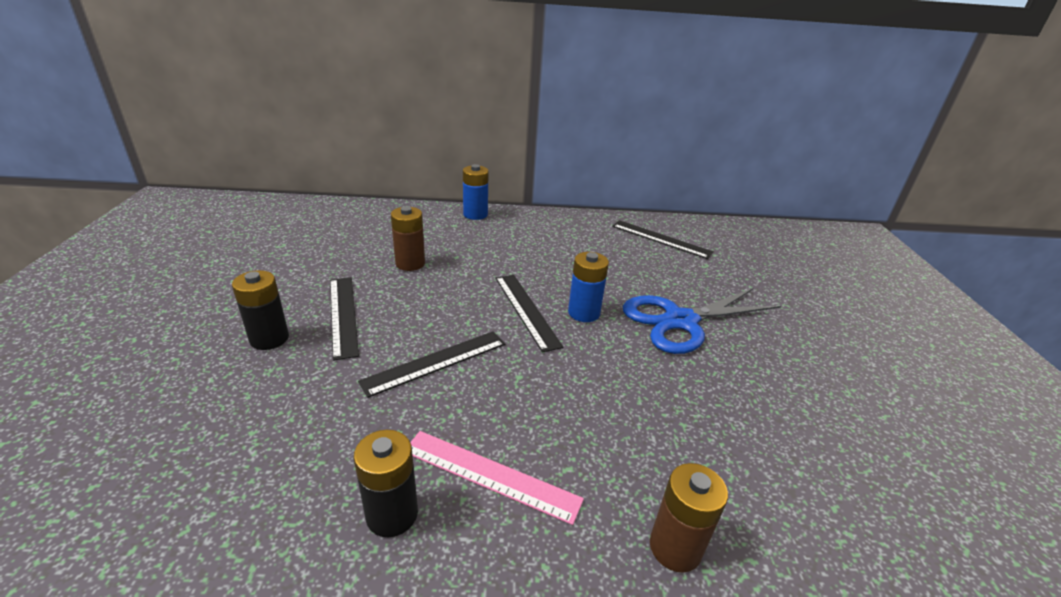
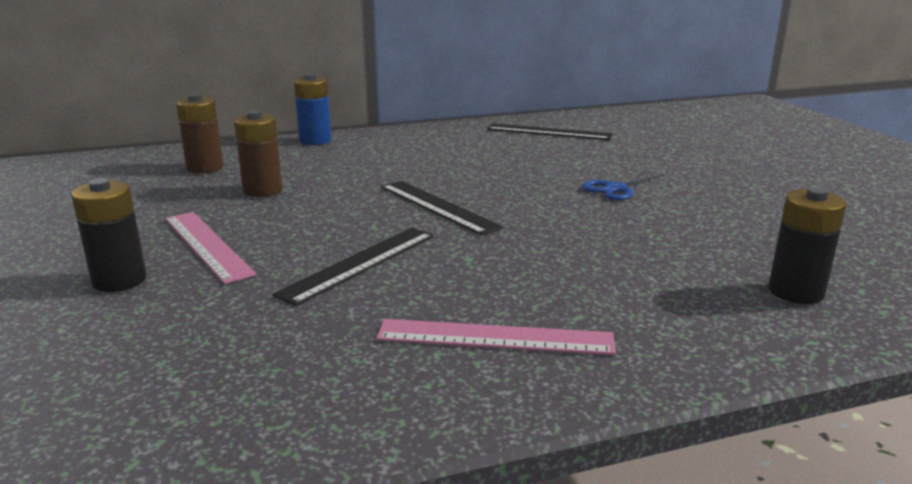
camera: 15 degrees left, 10 degrees down
black ruler [330,277,359,361] -> pink ruler [165,212,257,284]
black battery [354,430,418,537] -> black battery moved to [768,187,847,304]
blue battery [568,252,609,322] -> none
blue scissors [623,288,781,354] -> blue scissors [582,170,665,200], size x0.50
brown battery [650,463,728,573] -> brown battery moved to [176,93,224,173]

